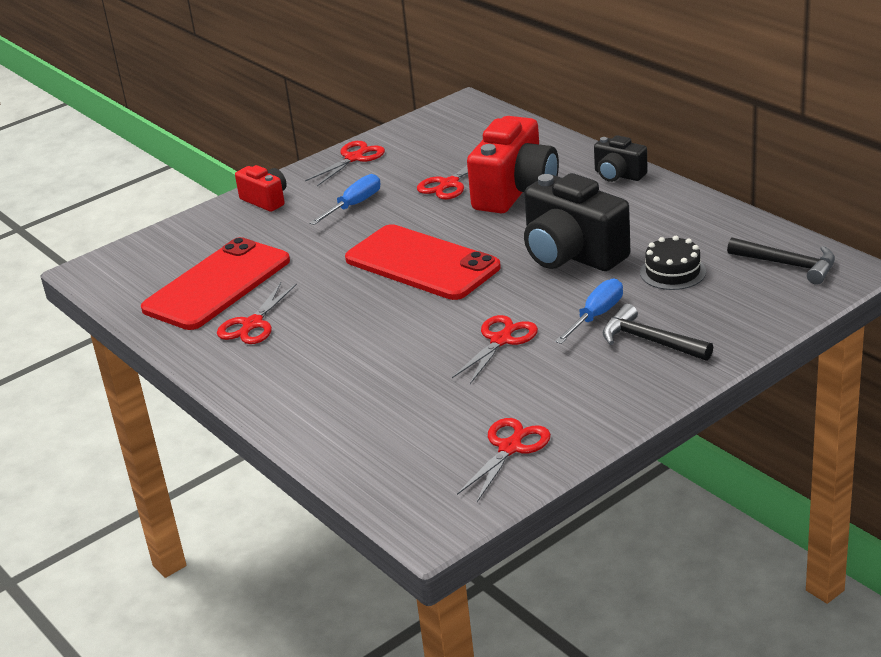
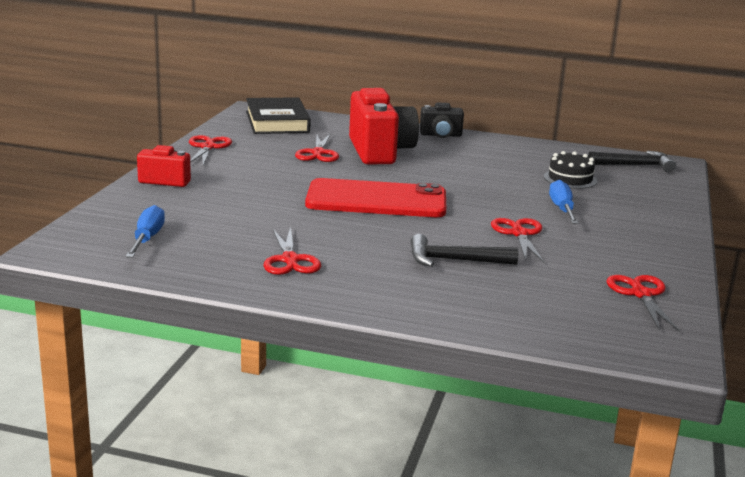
camera: 40 degrees left, 10 degrees down
red phone [141,237,290,330] -> none
blue screwdriver [309,174,380,225] -> blue screwdriver moved to [125,205,165,258]
black camera [524,173,630,271] -> none
black hammer [603,304,713,361] -> black hammer moved to [411,234,518,267]
none -> black book [246,97,311,134]

